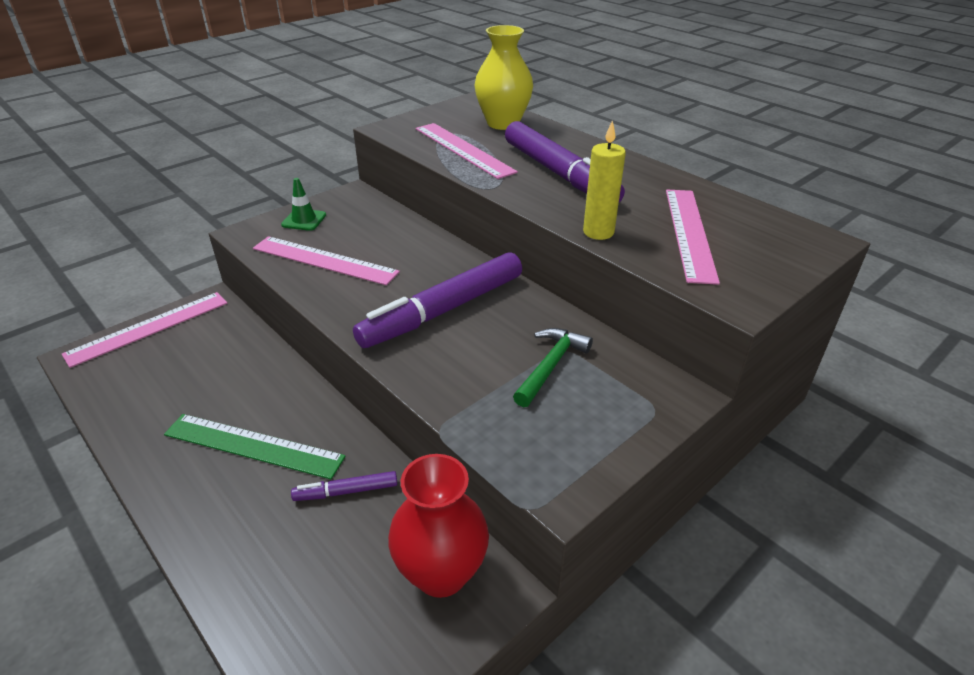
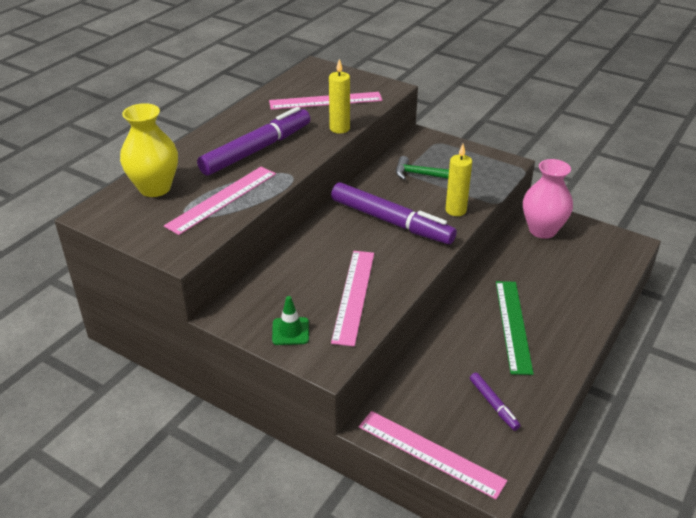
camera: 105 degrees left, 0 degrees up
purple marker [291,471,398,501] -> purple marker moved to [470,373,520,431]
red vase [388,454,489,598] -> pink vase [523,159,573,239]
none -> yellow candle [445,144,472,216]

